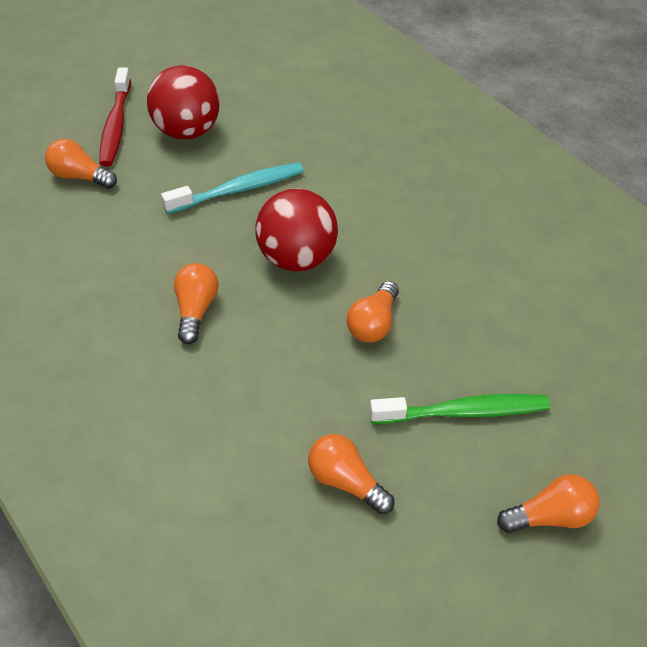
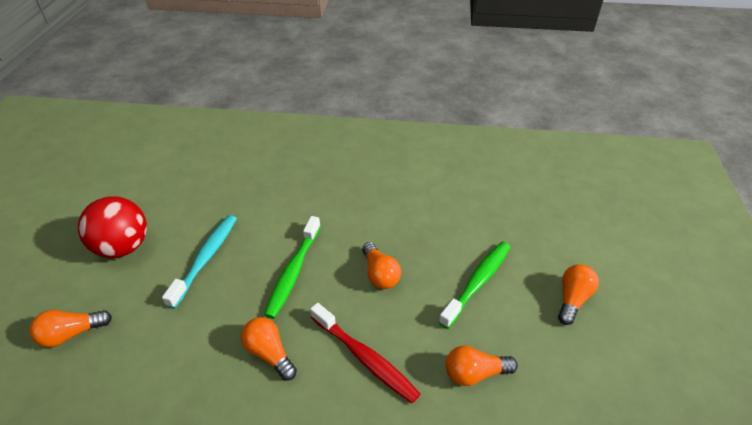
camera: 45 degrees left, 5 degrees down
red toothbrush [99,67,131,167] -> red toothbrush moved to [310,303,420,403]
red ball [255,189,338,272] -> green toothbrush [264,216,321,319]

